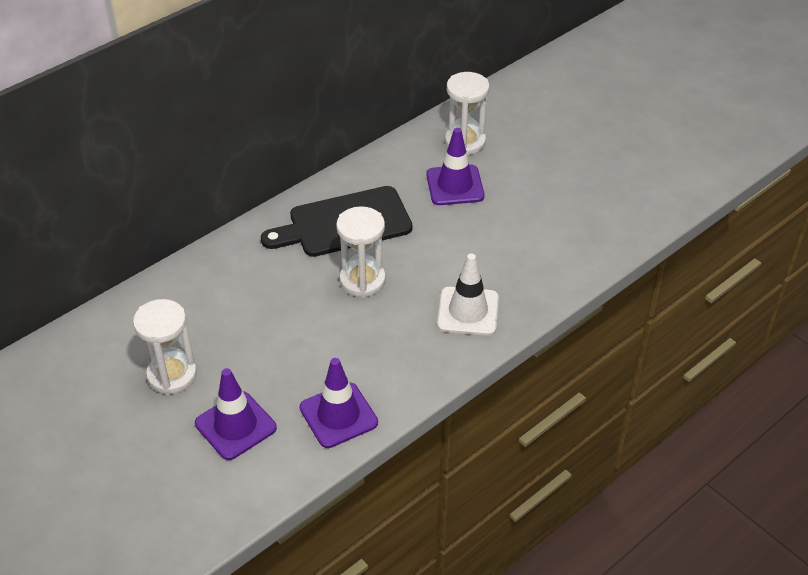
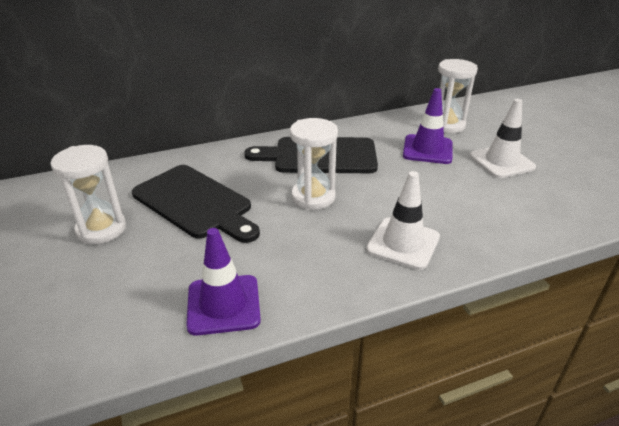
camera: 20 degrees right, 10 degrees down
purple traffic cone [195,368,277,460] -> none
none -> black cutting board [132,165,260,243]
none -> white traffic cone [470,99,536,178]

